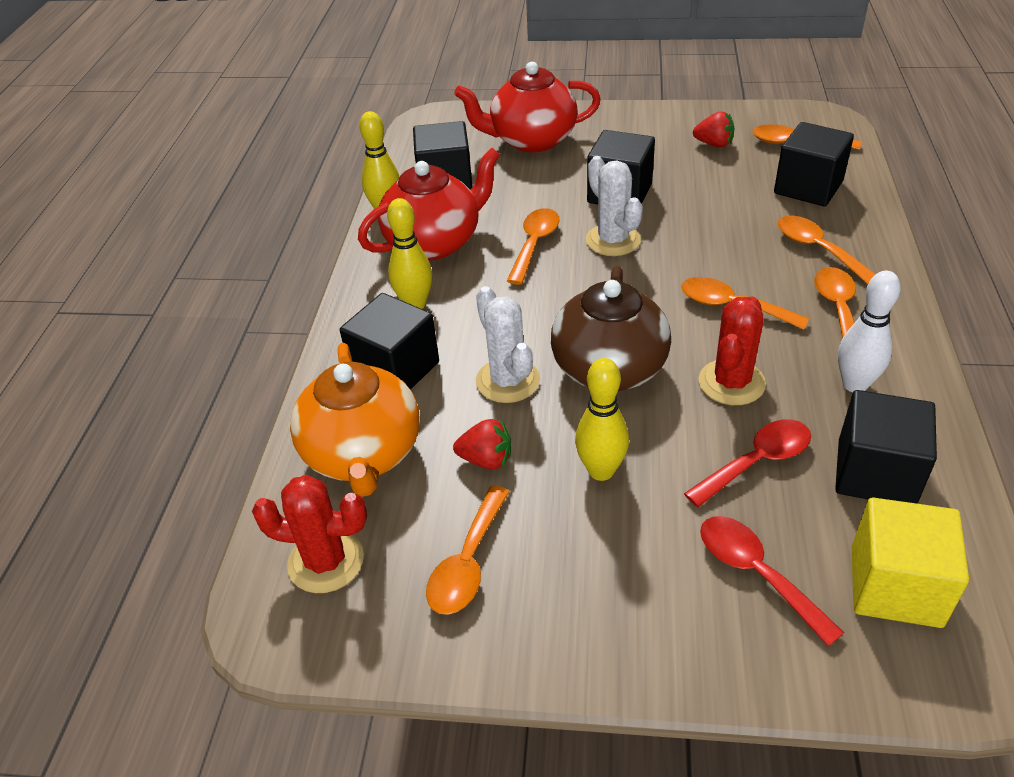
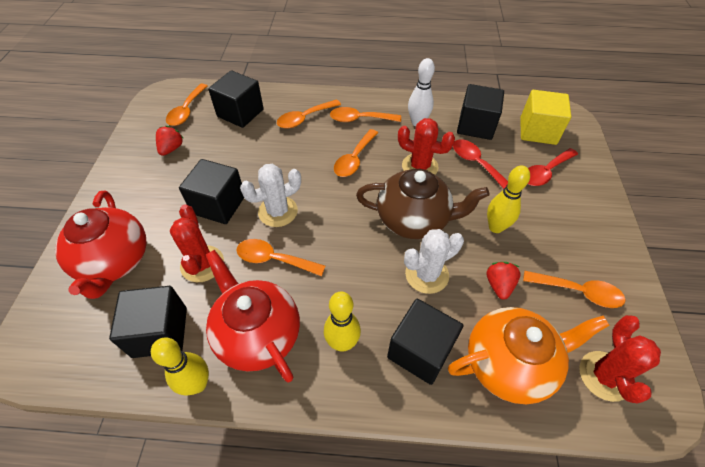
camera: 95 degrees left, 10 degrees up
none -> red cactus [170,204,224,282]

